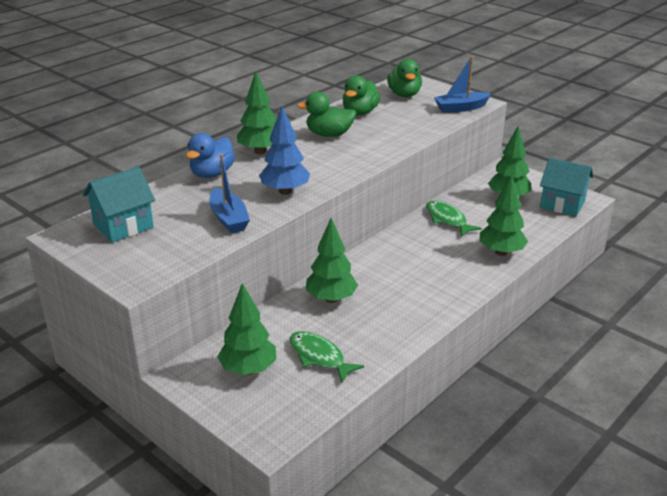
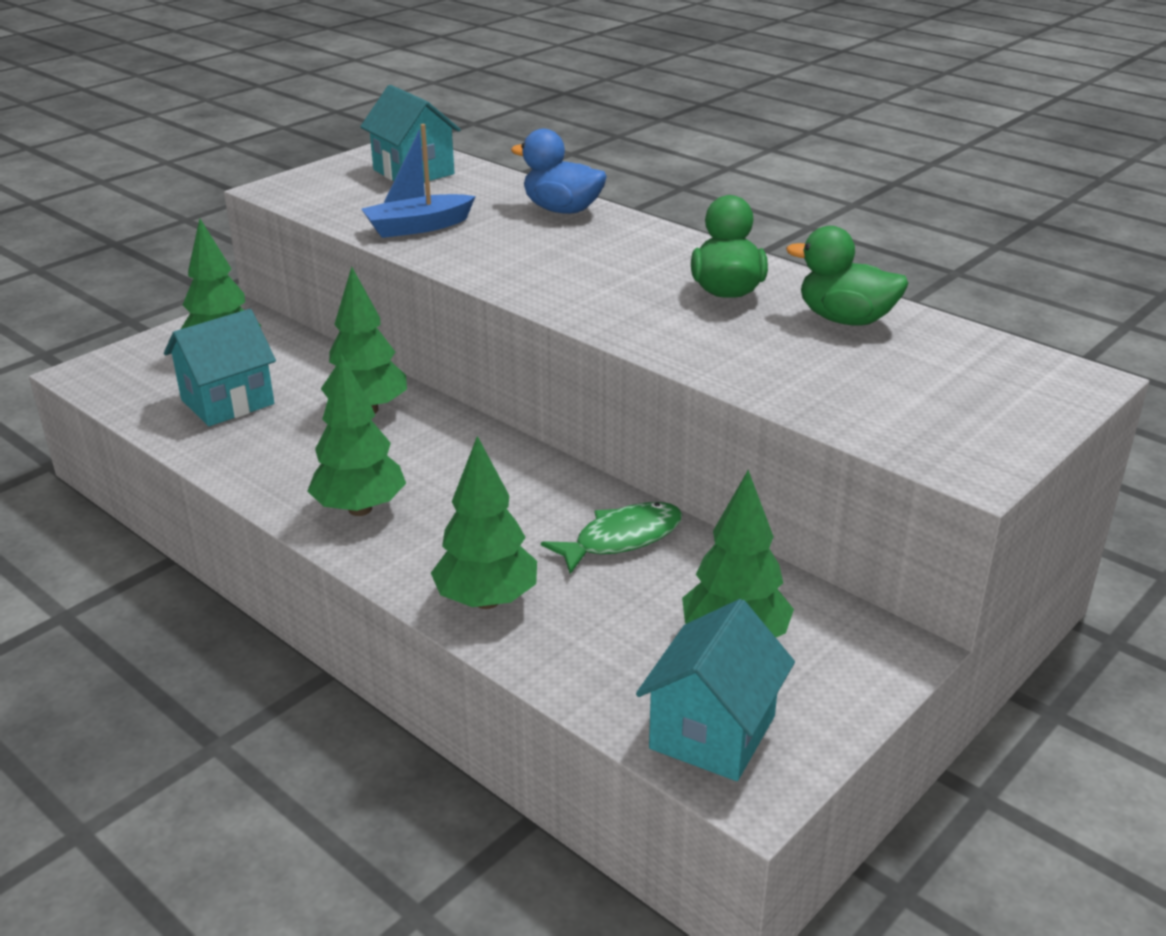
camera: 90 degrees right, 0 degrees up
green tree [237,71,276,154] -> green tree moved to [307,354,406,516]
blue tree [259,106,310,195] -> none
green fish [289,331,364,383] -> turquoise house [164,309,276,426]
green duck [387,59,422,97] -> none
blue boat [434,56,491,113] -> none

